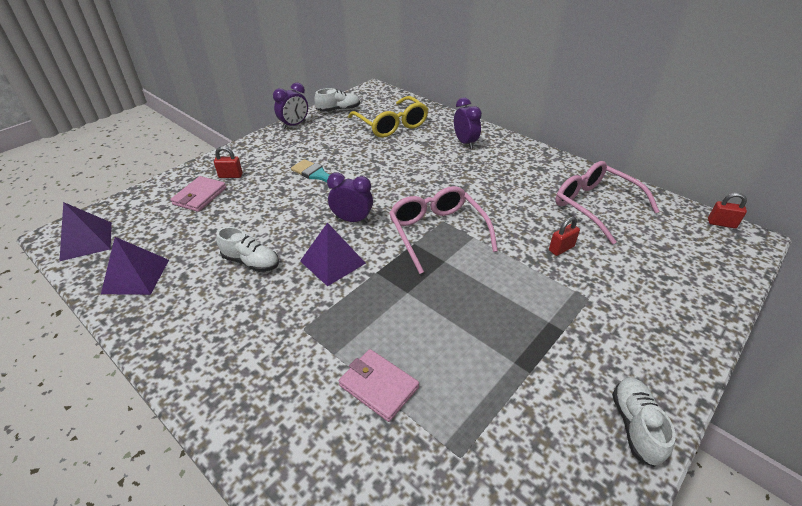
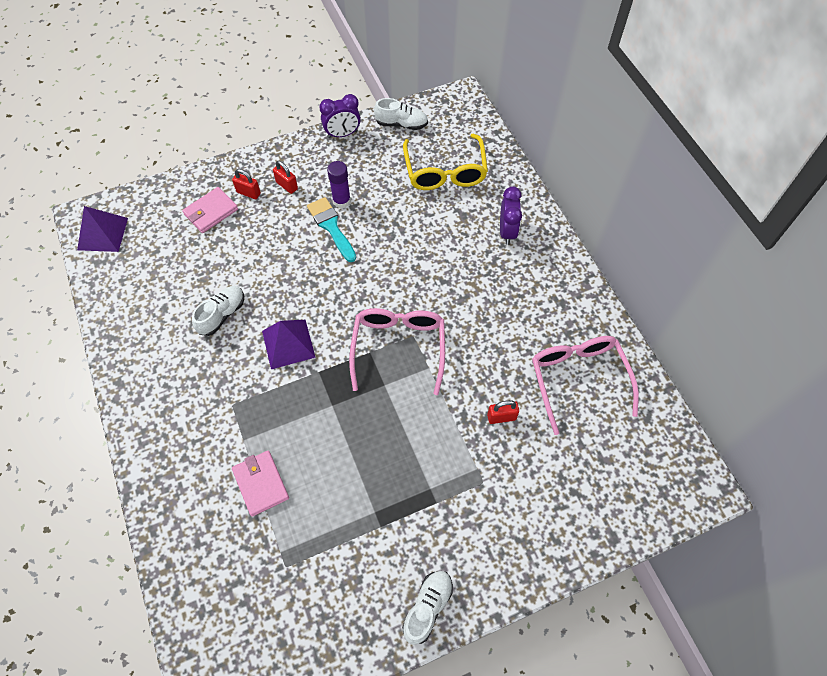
camera: 25 degrees right, 20 degrees up
purple pyramid [101,237,169,295] -> none
white shoe [216,227,279,272] -> white shoe turned 105 degrees counterclockwise [192,286,244,336]
purple clock [327,172,373,223] -> none
red padlock [708,193,747,228] -> red padlock moved to [273,161,298,194]
none -> purple glue stick [327,161,351,208]

